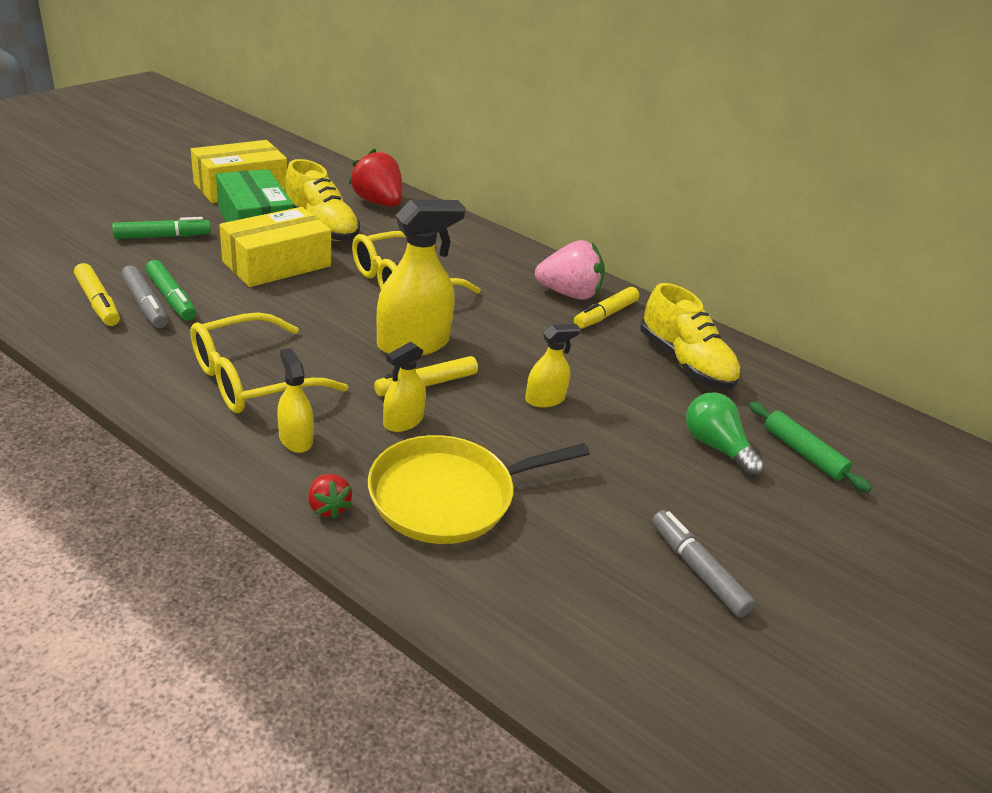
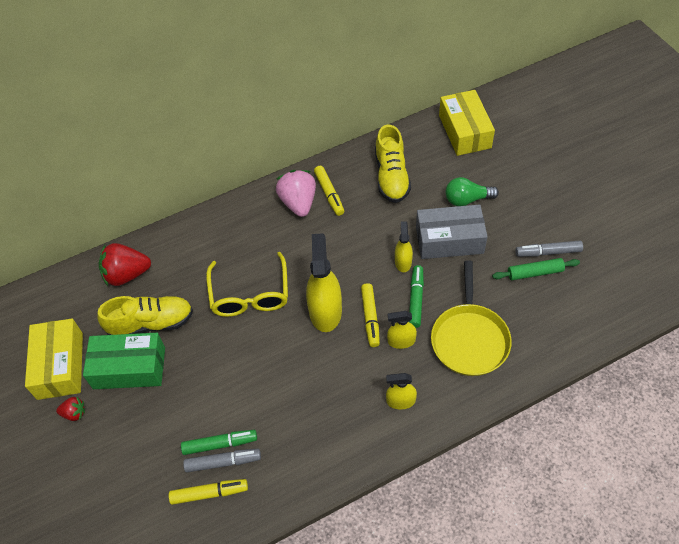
camera: 55 degrees left, 20 degrees up
green marker [112,217,211,239] -> green marker moved to [409,265,424,328]
yellow glasses [190,312,348,413] -> none
yellow box [219,207,331,287] -> yellow box moved to [439,90,495,156]
red strawberry [308,474,352,519] -> red strawberry moved to [56,397,85,421]
yellow spray bottle [383,342,426,432] -> yellow spray bottle turned 105 degrees clockwise [387,311,417,349]
pink strawberry [535,240,605,300] -> pink strawberry turned 45 degrees counterclockwise [276,170,316,217]
yellow shoe [640,283,740,389] -> yellow shoe turned 90 degrees clockwise [375,124,411,203]
green rolling pin [749,401,872,492] -> green rolling pin moved to [492,258,580,280]
none -> grey box [416,204,488,259]

